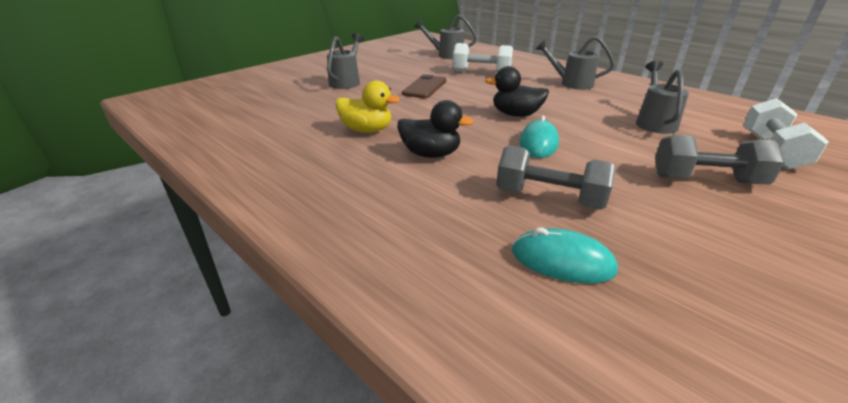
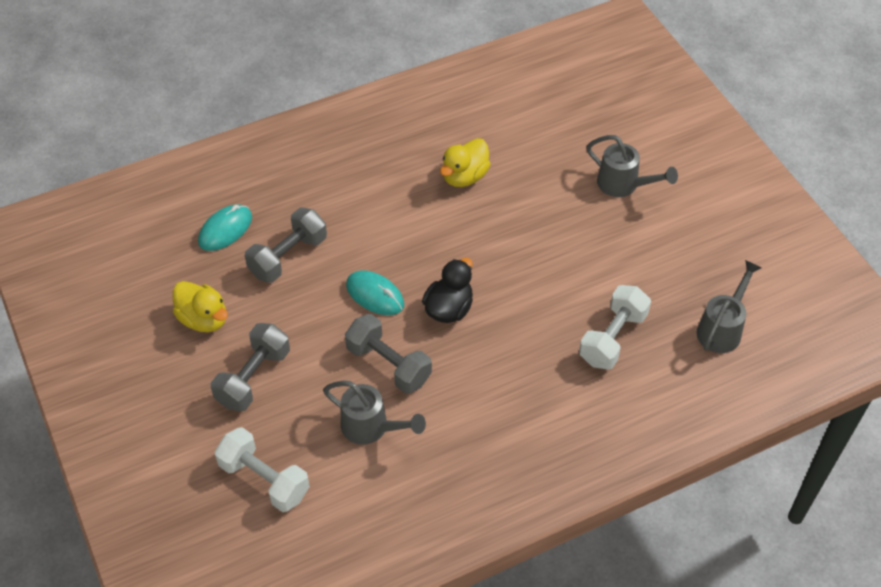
camera: 110 degrees right, 20 degrees up
black duck [397,100,474,158] -> none
brown phone [402,74,446,98] -> none
grey watering can [535,36,615,90] -> none
none -> yellow duck [173,281,228,332]
none -> grey dumbbell [345,314,432,394]

